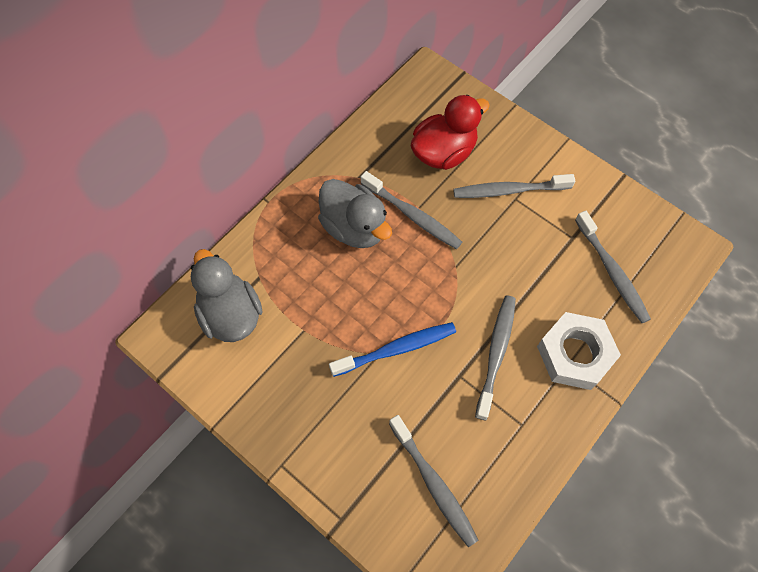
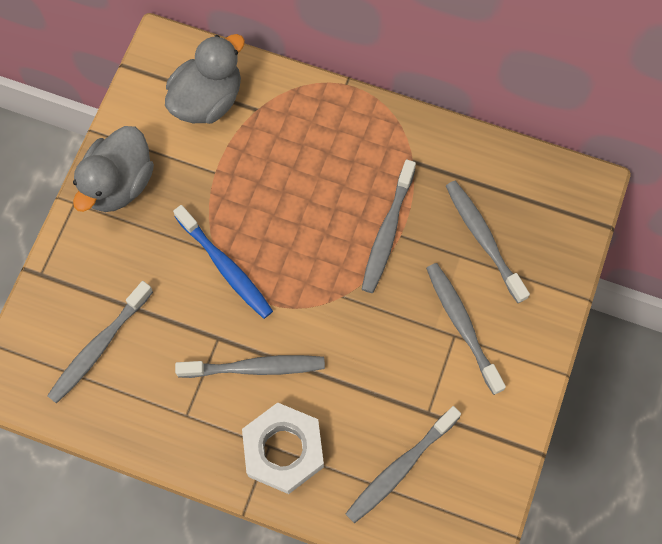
camera: 70 degrees right, 5 degrees up
grey duck [318,179,392,248] -> grey duck moved to [73,126,154,212]
red duck [411,95,490,170] -> grey toothbrush [446,181,530,303]

